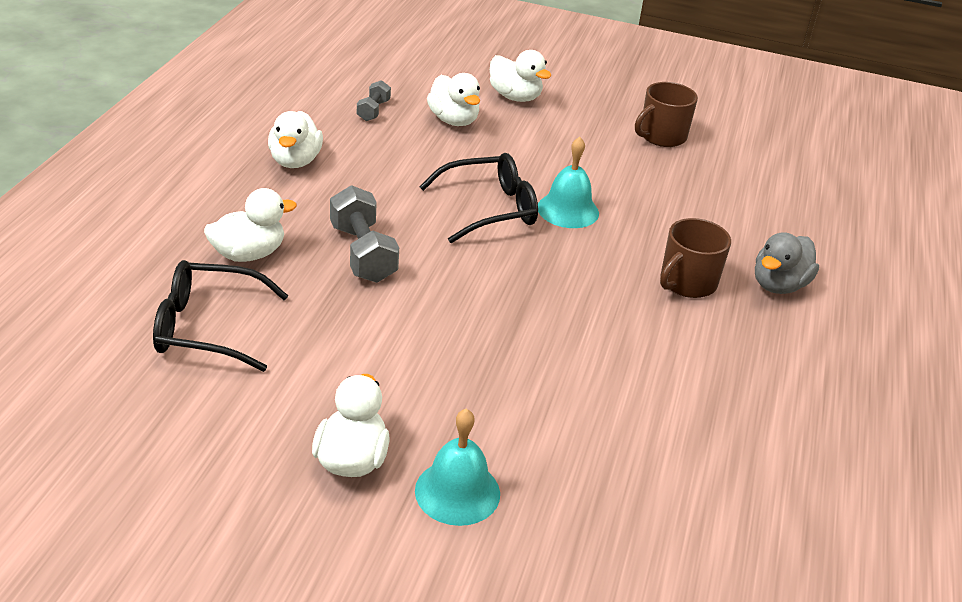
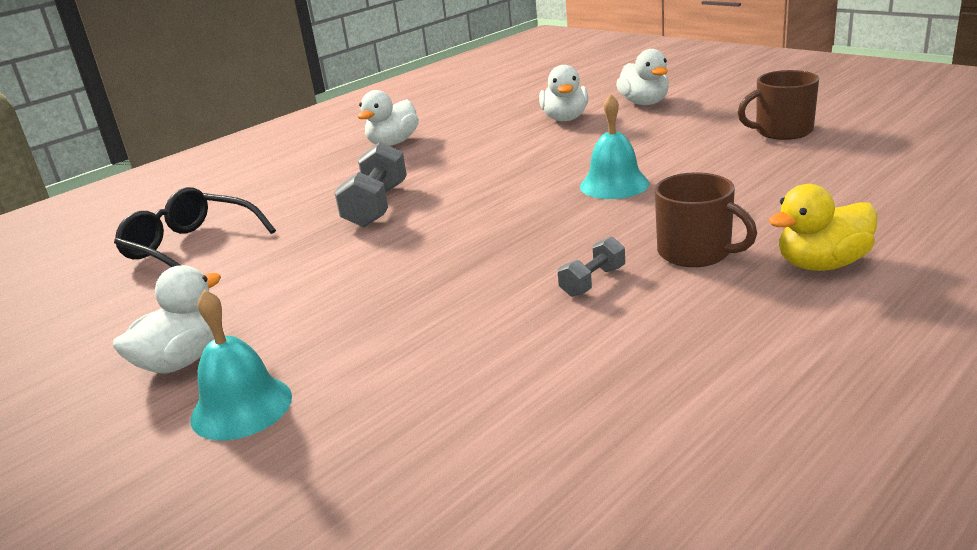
camera: 35 degrees right, 10 degrees down
white duck [204,188,297,262] -> none
grey dumbbell [357,80,391,121] -> grey dumbbell moved to [558,236,625,297]
black glasses [419,153,538,243] -> none
brown mug [660,218,731,298] -> brown mug turned 120 degrees counterclockwise [655,172,757,267]
grey duck [755,232,819,294] -> yellow duck [768,184,877,271]

